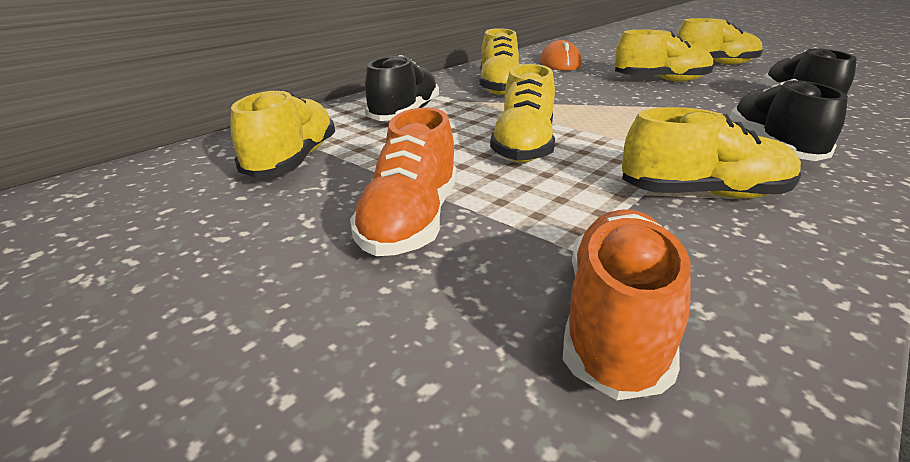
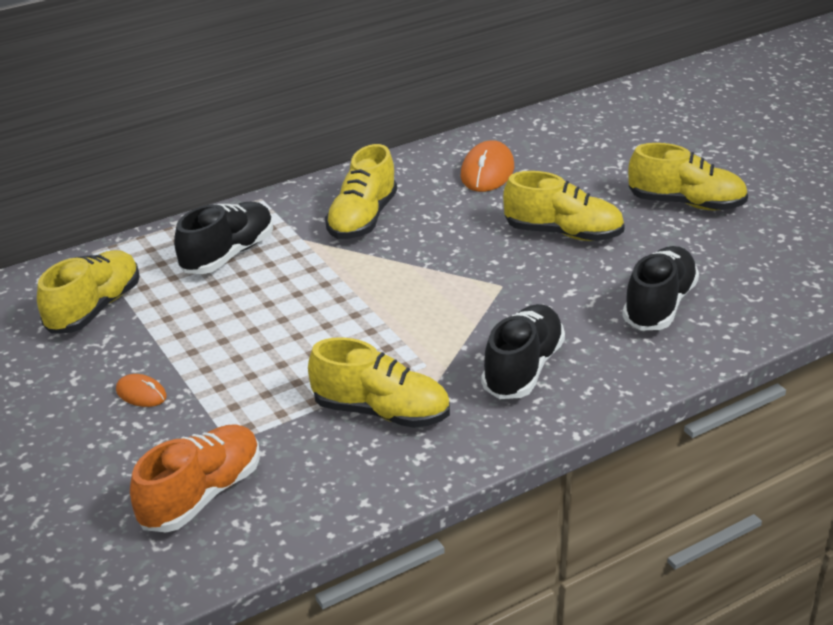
camera: 20 degrees right, 5 degrees up
orange shoe [350,107,456,256] -> orange mouse [116,374,167,407]
yellow shoe [490,64,555,163] -> none

